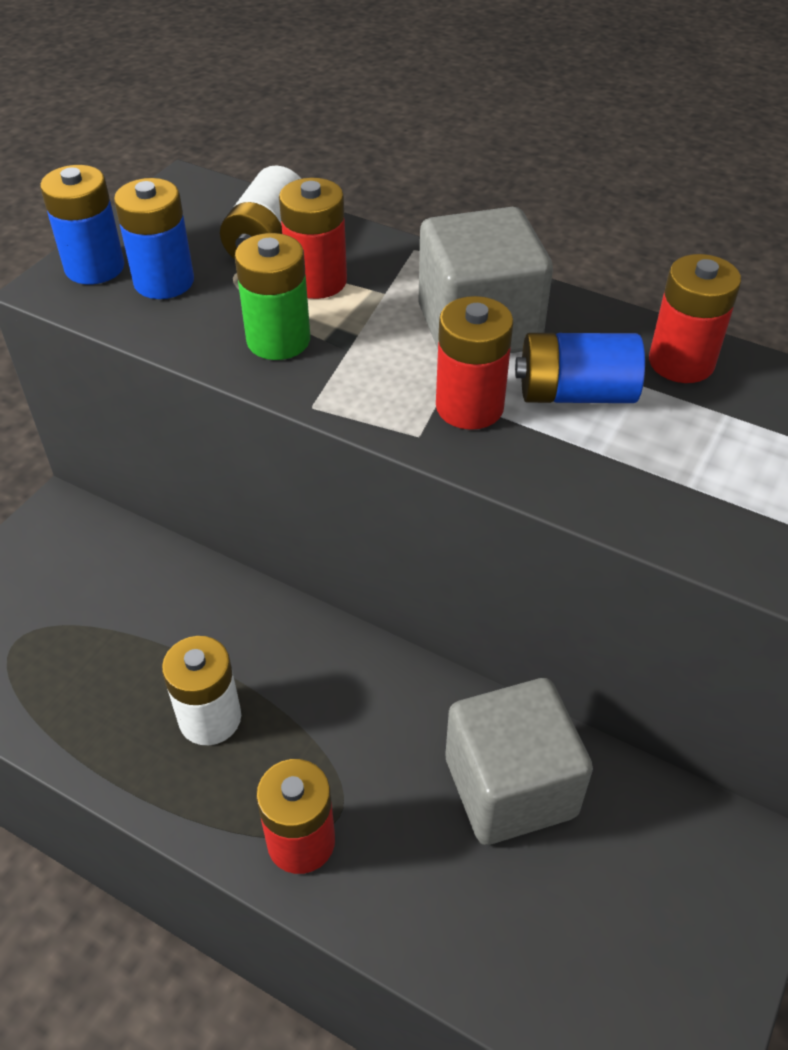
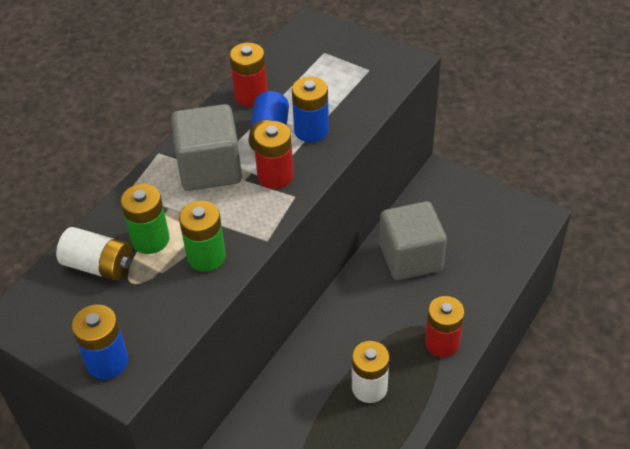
camera: 85 degrees left, 0 degrees up
blue battery [114,178,194,299] -> blue battery moved to [292,76,329,142]
red battery [279,178,347,299] -> green battery [121,184,169,254]

